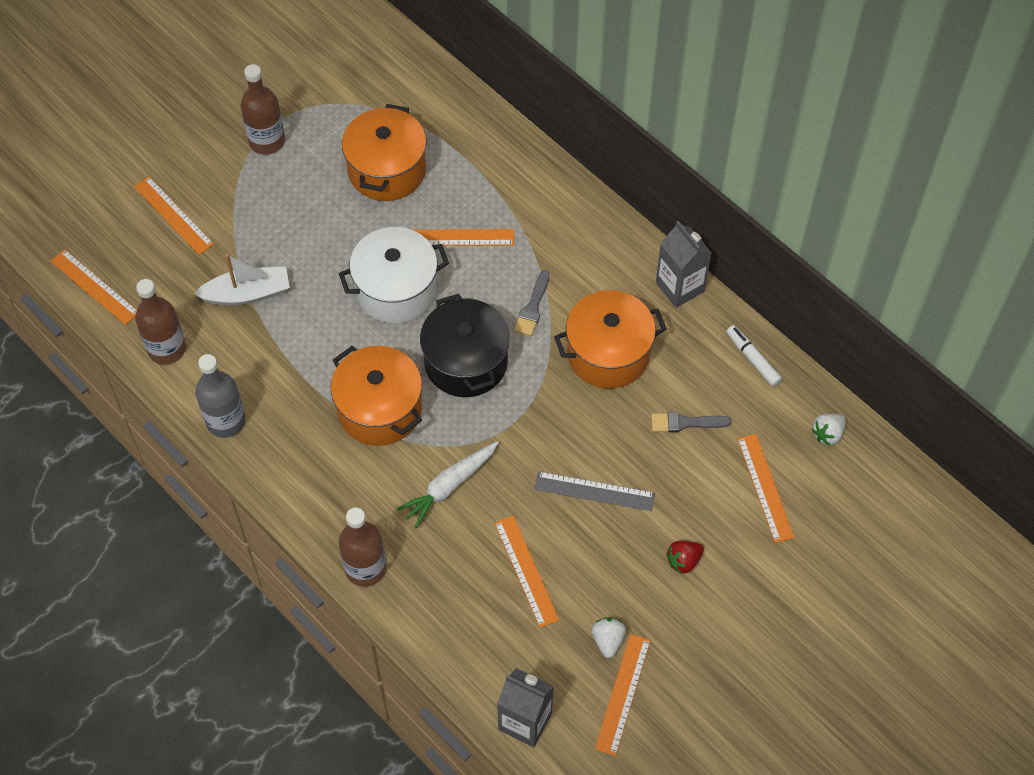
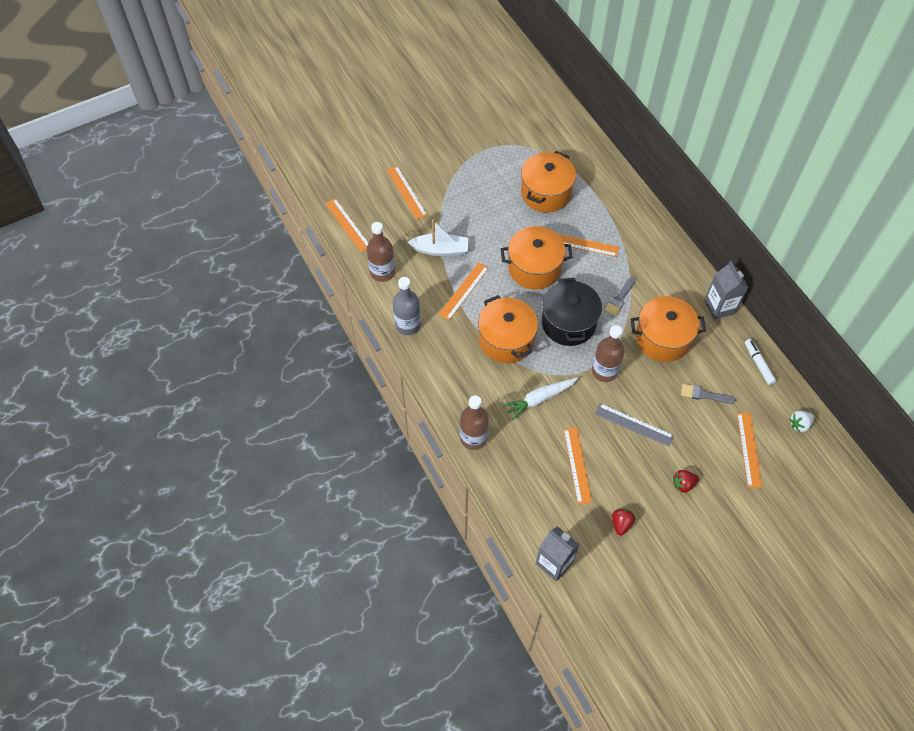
camera: 15 degrees right, 0 degrees up
brown bottle [240,64,285,154] -> brown bottle moved to [592,325,625,382]
white pot [339,227,449,324] -> orange pot [501,226,573,289]
white strawberry [592,617,626,658] -> red strawberry [612,508,635,536]
orange ruler [595,634,651,756] -> orange ruler moved to [438,262,489,320]

